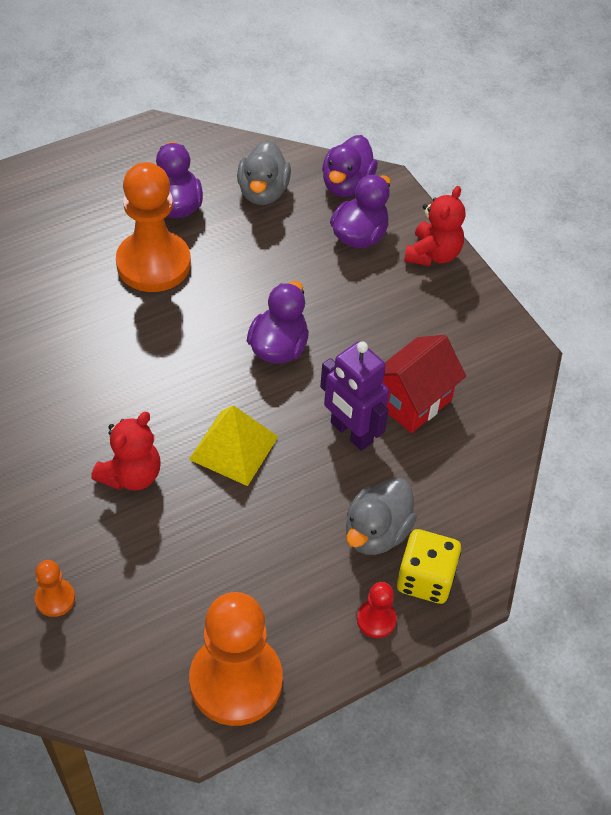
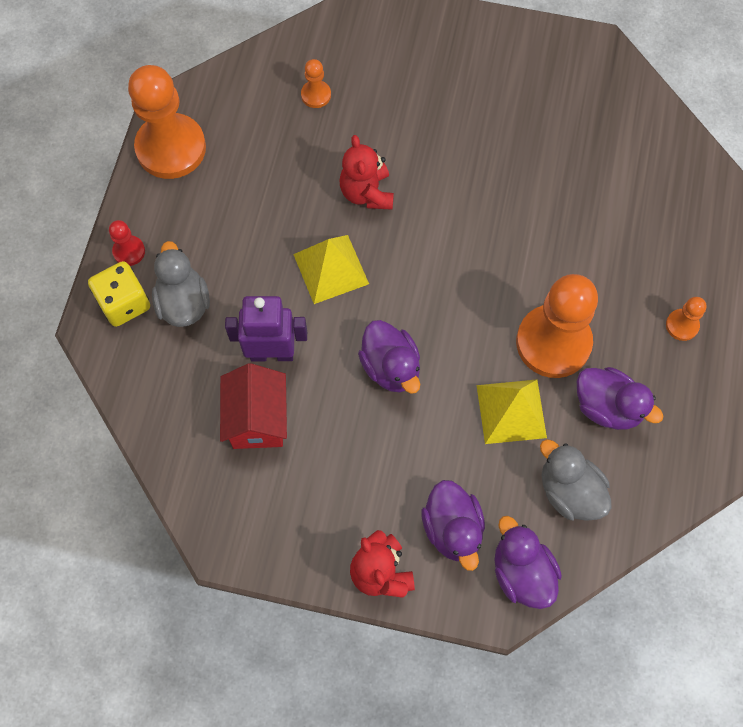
camera: 135 degrees right, 15 degrees up
none -> yellow pyramid [477,379,547,444]
none -> orange pawn [666,297,706,341]

